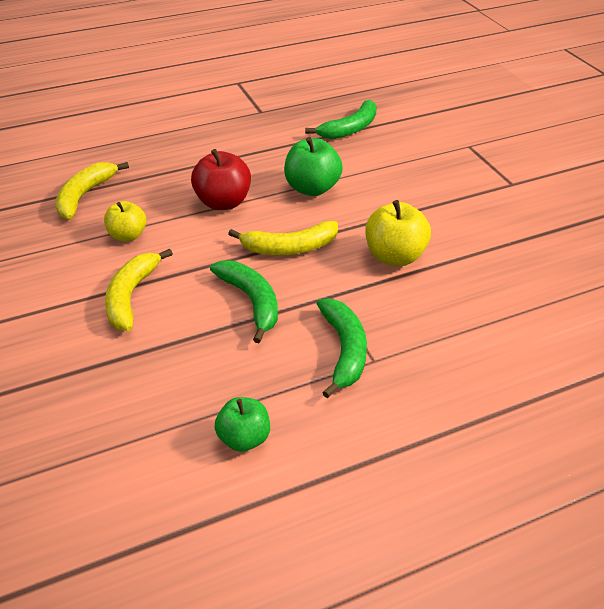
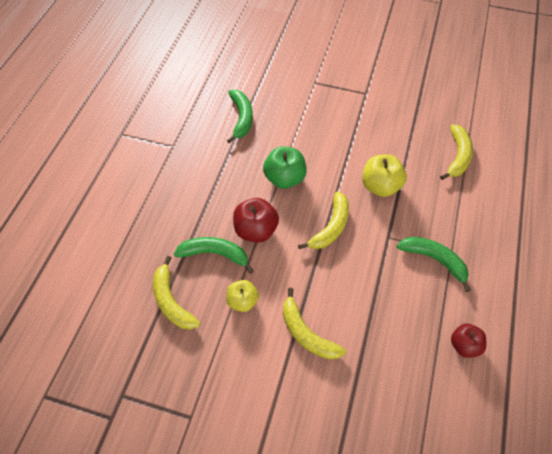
camera: 50 degrees left, 15 degrees up
green banana [210,261,278,343] -> green banana moved to [174,237,254,274]
green apple [214,397,270,452] -> red apple [451,324,486,358]
none -> yellow banana [440,124,473,180]

